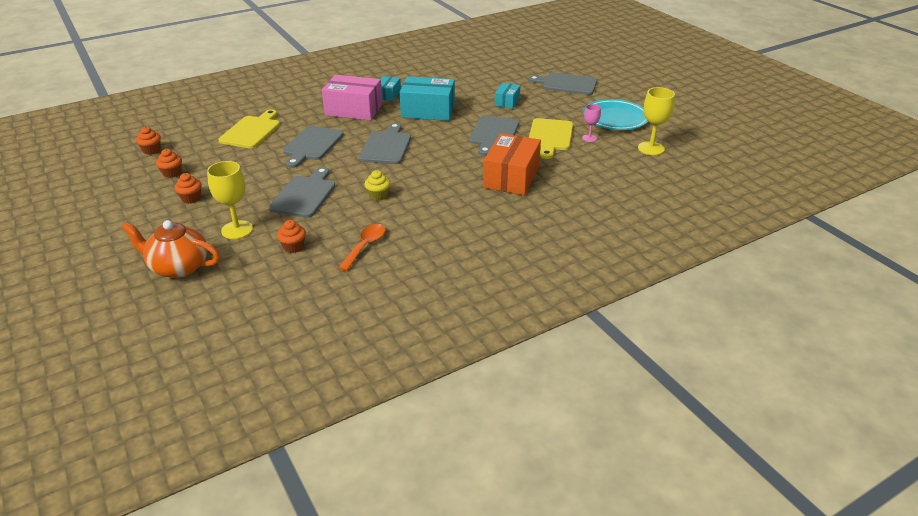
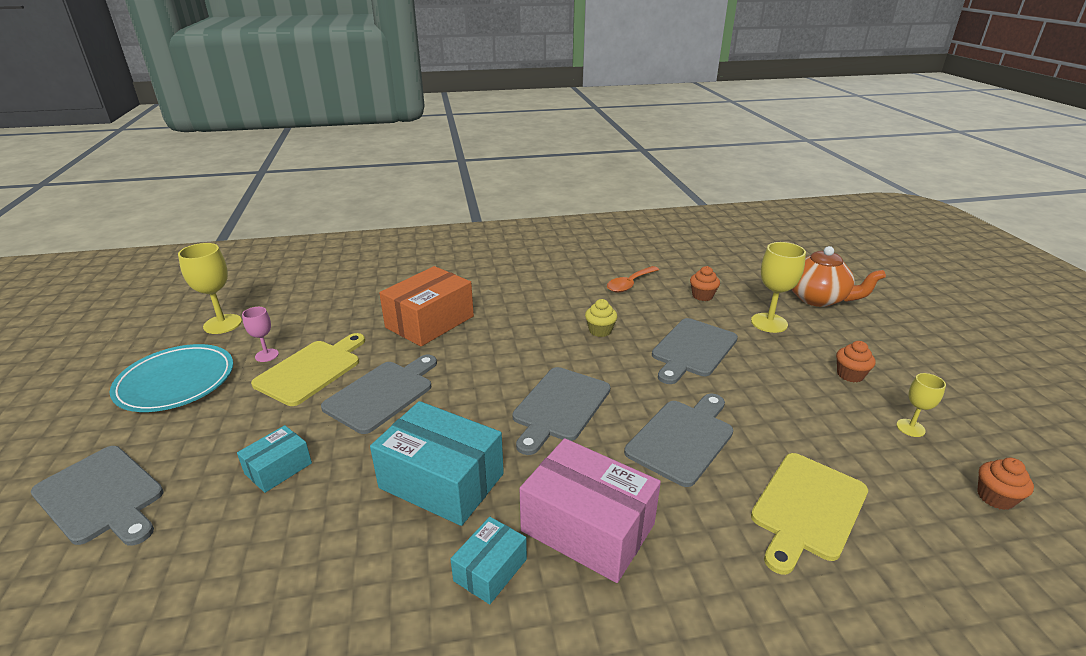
camera: 160 degrees left, 5 degrees down
orange cupcake [156,149,182,178] -> yellow goblet [896,373,946,437]

